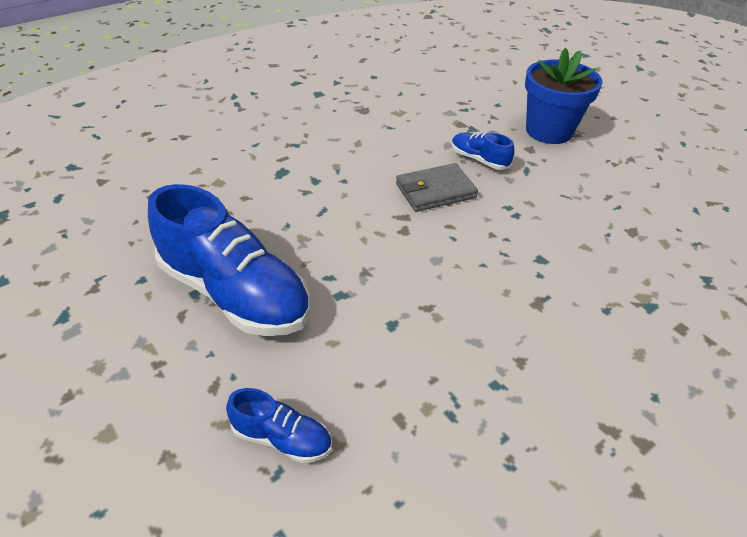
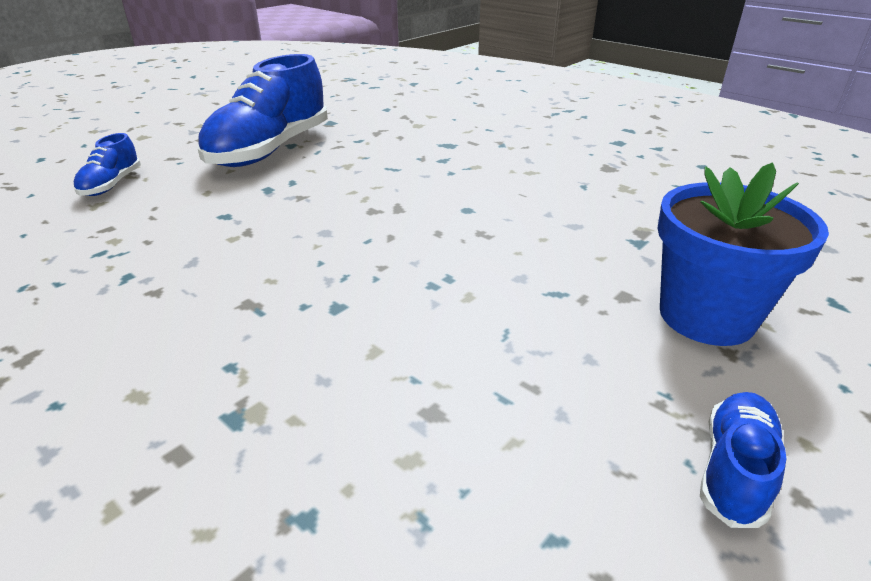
camera: 80 degrees right, 10 degrees down
grey wallet [396,163,478,212] -> none
blue shoe [452,132,515,170] -> blue shoe moved to [700,392,786,528]

